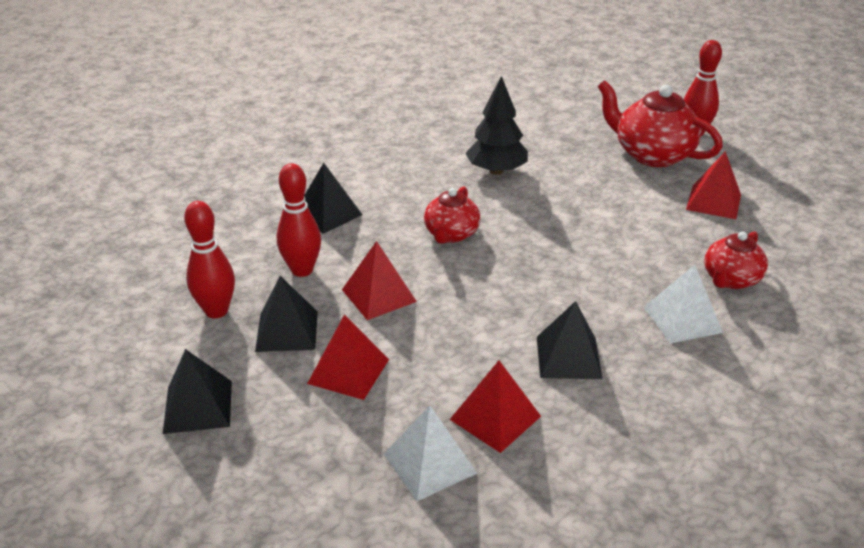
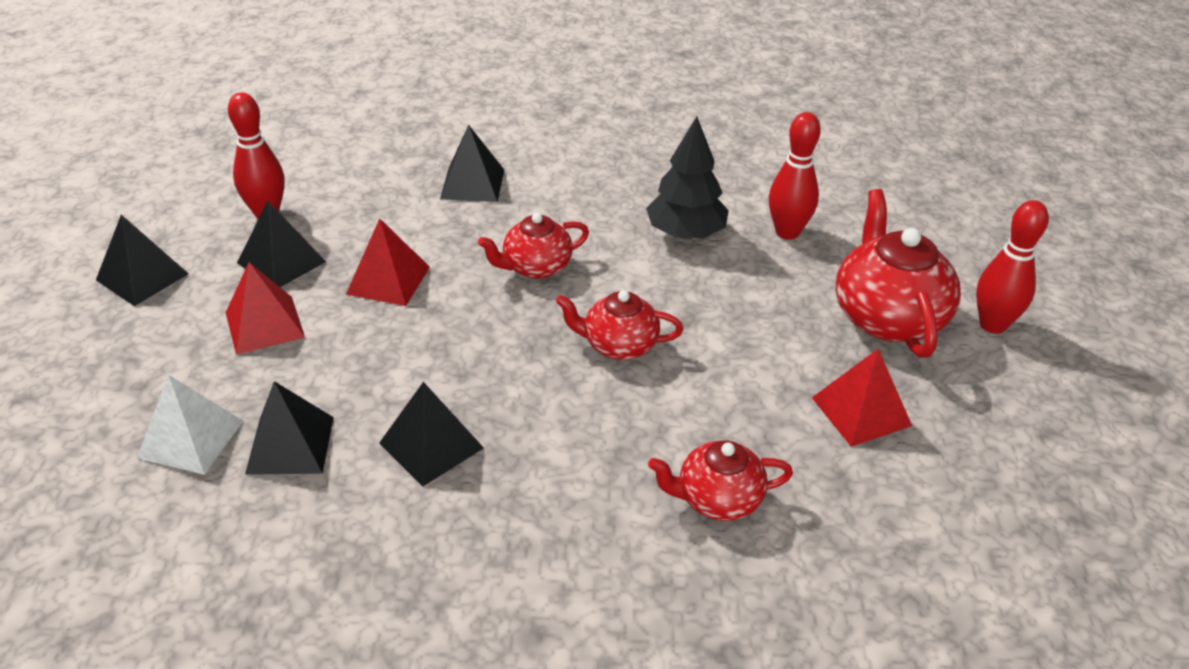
camera: 45 degrees right, 5 degrees up
red bowling pin [277,163,321,277] -> red bowling pin moved to [769,112,821,240]
red pyramid [450,361,541,453] -> black pyramid [245,381,334,475]
white pyramid [644,265,723,344] -> none
none -> red teapot [556,290,683,360]

